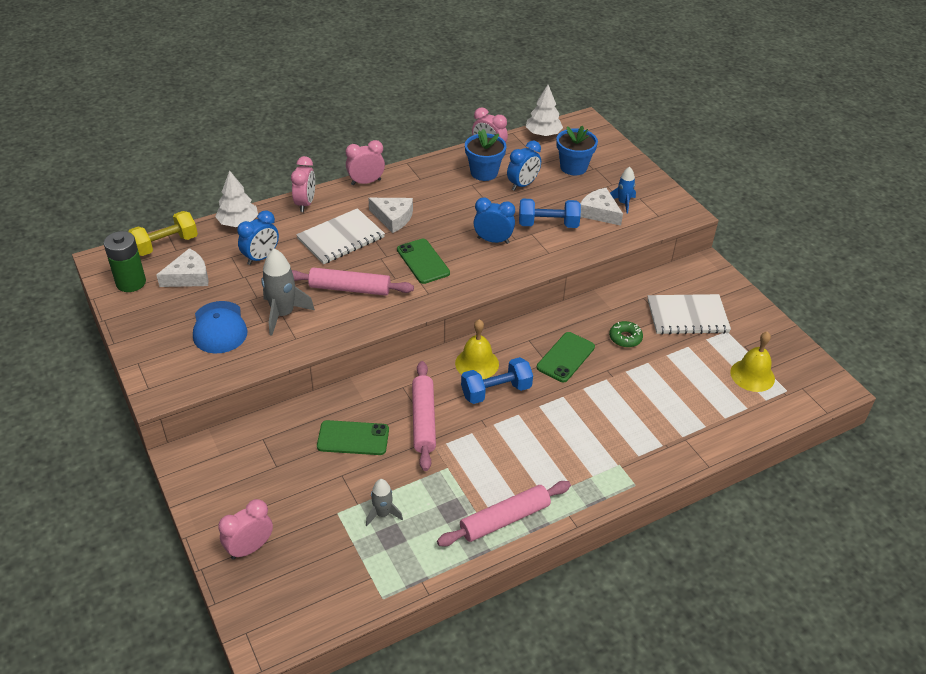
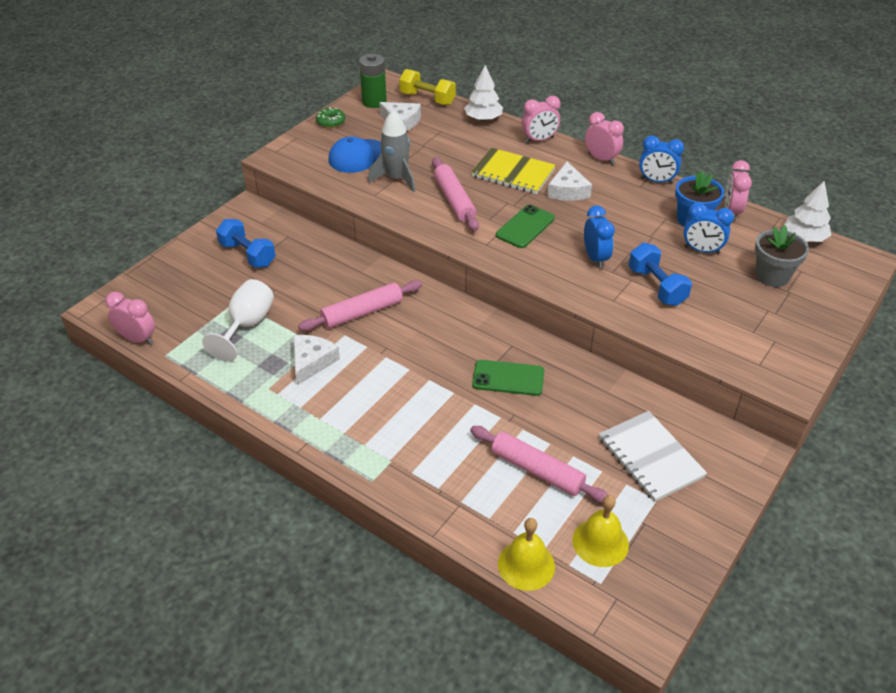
camera: 65 degrees right, 0 degrees up
pink clock [218,499,273,560] -> pink clock moved to [105,292,155,345]
blue clock [237,210,279,265] -> blue clock moved to [639,136,684,184]
white notebook [296,208,385,264] -> yellow notebook [471,148,556,194]
green phone [317,420,389,455] -> none
grey rocket [366,479,403,526] -> white goblet [202,279,274,362]
pink rolling pin [437,481,571,546] -> pink rolling pin moved to [470,426,608,503]
yellow bell [455,319,499,379] -> yellow bell moved to [498,518,555,591]
blue dumbbell [461,357,533,404] -> blue dumbbell moved to [216,219,275,268]
blue flower pot [556,125,598,175] -> grey flower pot [755,225,809,287]
white cheese [580,188,623,226] -> white cheese moved to [294,335,340,385]
green donut [609,321,643,348] -> green donut moved to [316,107,345,128]
blue rocket [610,167,636,213] -> none

